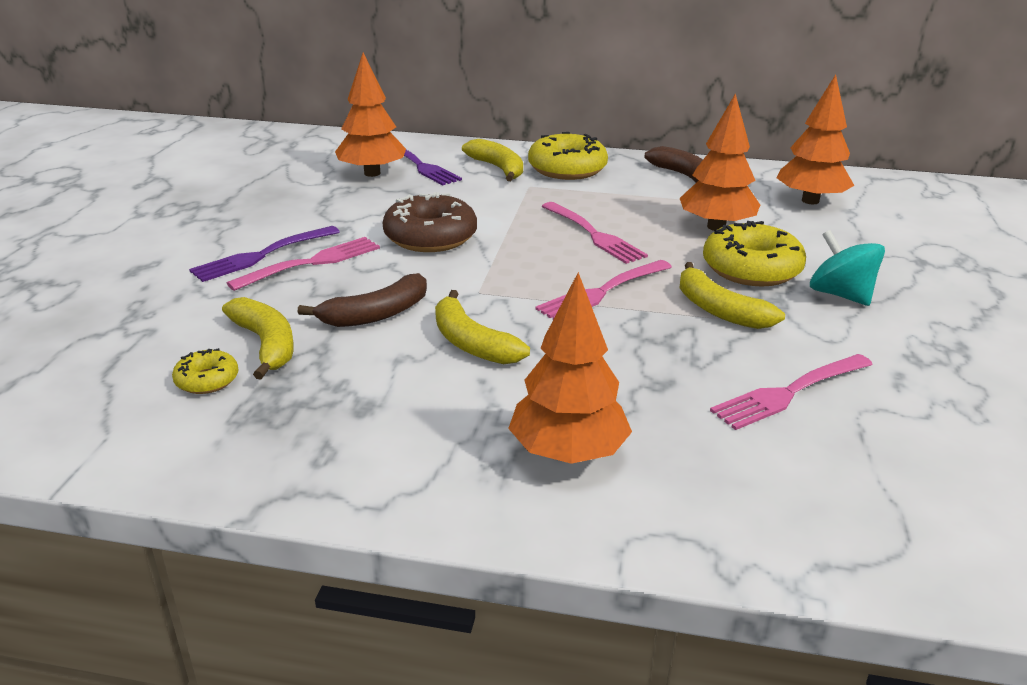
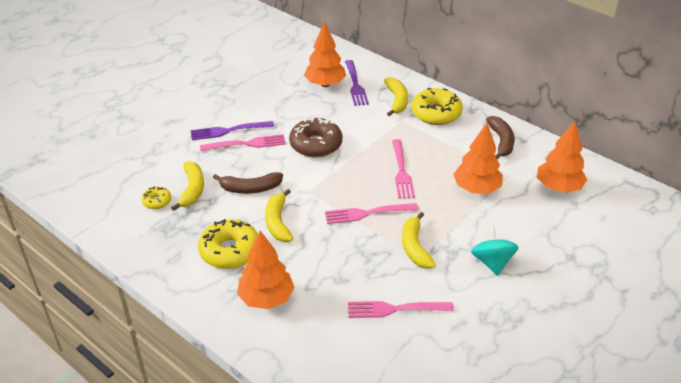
camera: 30 degrees right, 10 degrees up
yellow donut [703,221,806,286] -> yellow donut moved to [198,219,258,269]

